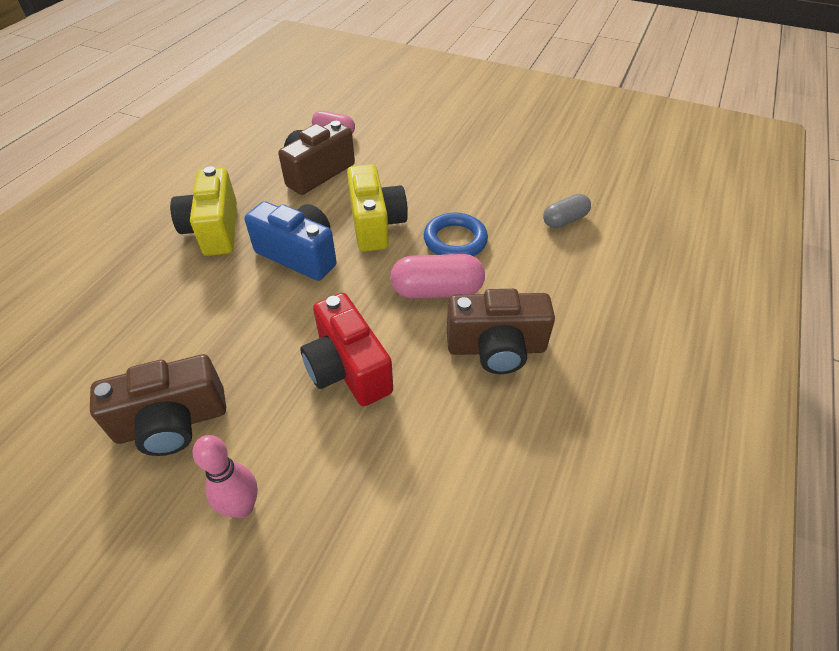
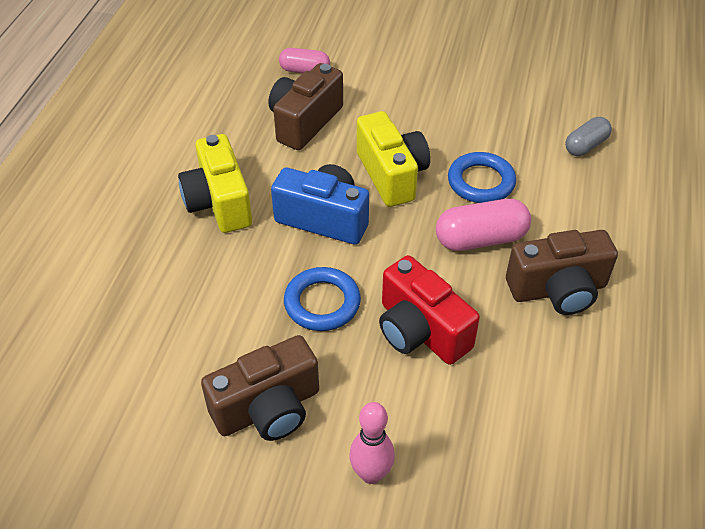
camera: 10 degrees left, 0 degrees up
none -> blue ring [284,267,361,331]

